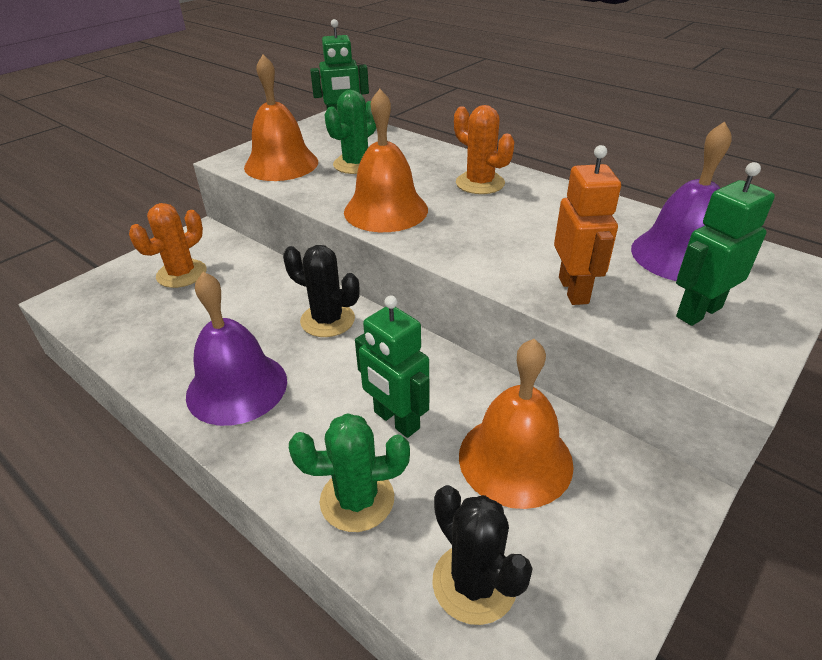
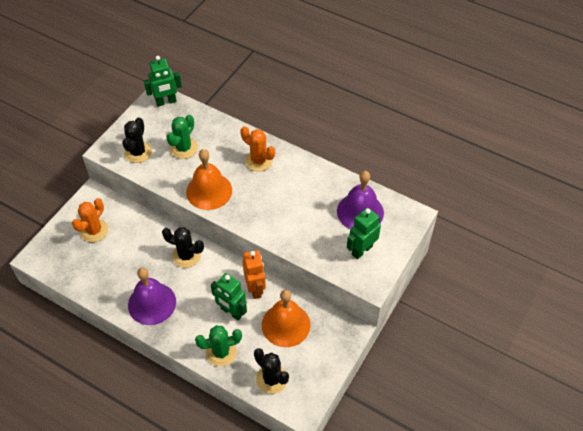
camera: 10 degrees left, 15 degrees up
orange bell [244,55,318,181] -> black cactus [122,117,152,163]
orange robot [554,145,621,305] -> orange robot moved to [243,250,266,299]

